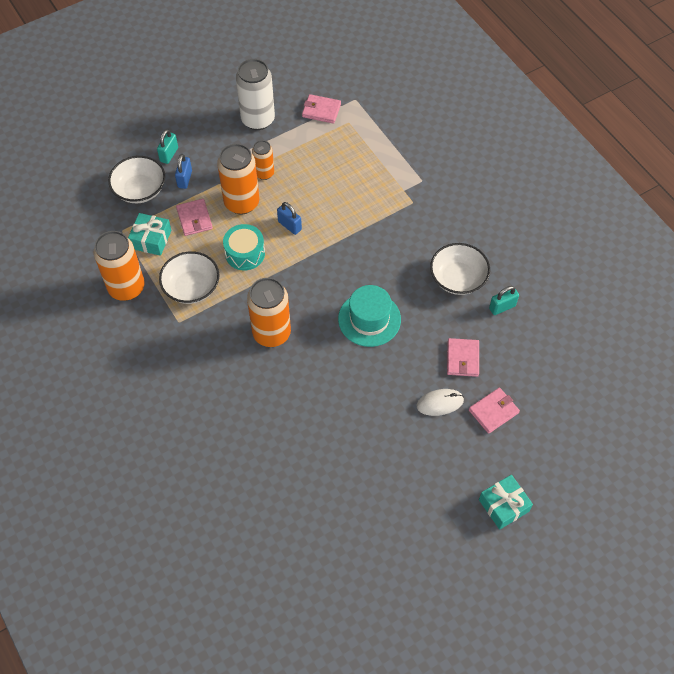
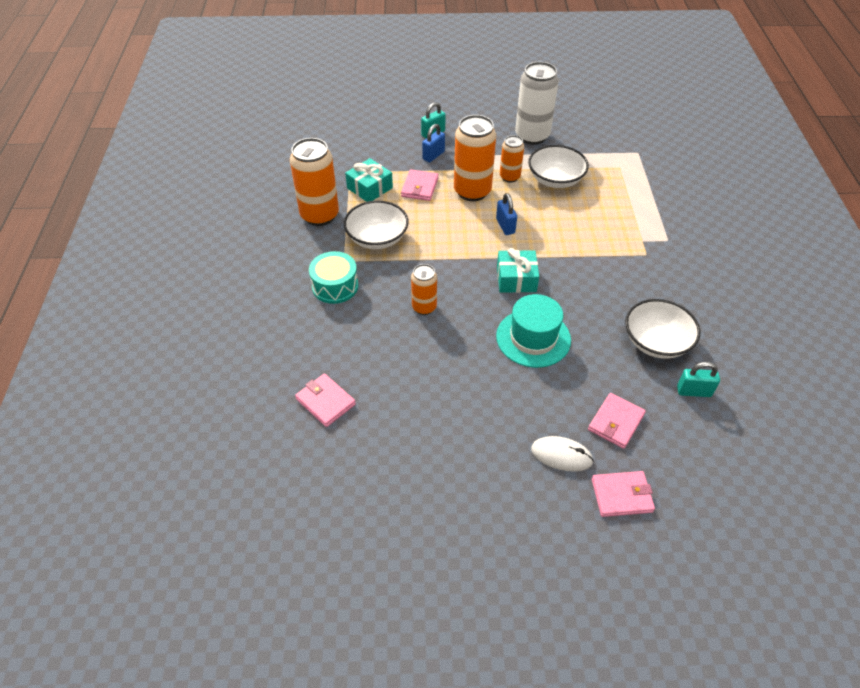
camera: 30 degrees right, 10 degrees down
white bowl [108,156,165,203] -> white bowl moved to [528,145,589,188]
turquoise drum [223,224,265,270] -> turquoise drum moved to [309,251,358,304]
orange can [247,278,291,347] -> orange can [411,264,437,315], size x0.57
pink wallet [302,94,341,124] -> pink wallet moved to [295,374,356,427]
turquoise gift [479,475,533,530] -> turquoise gift moved to [497,248,539,293]

